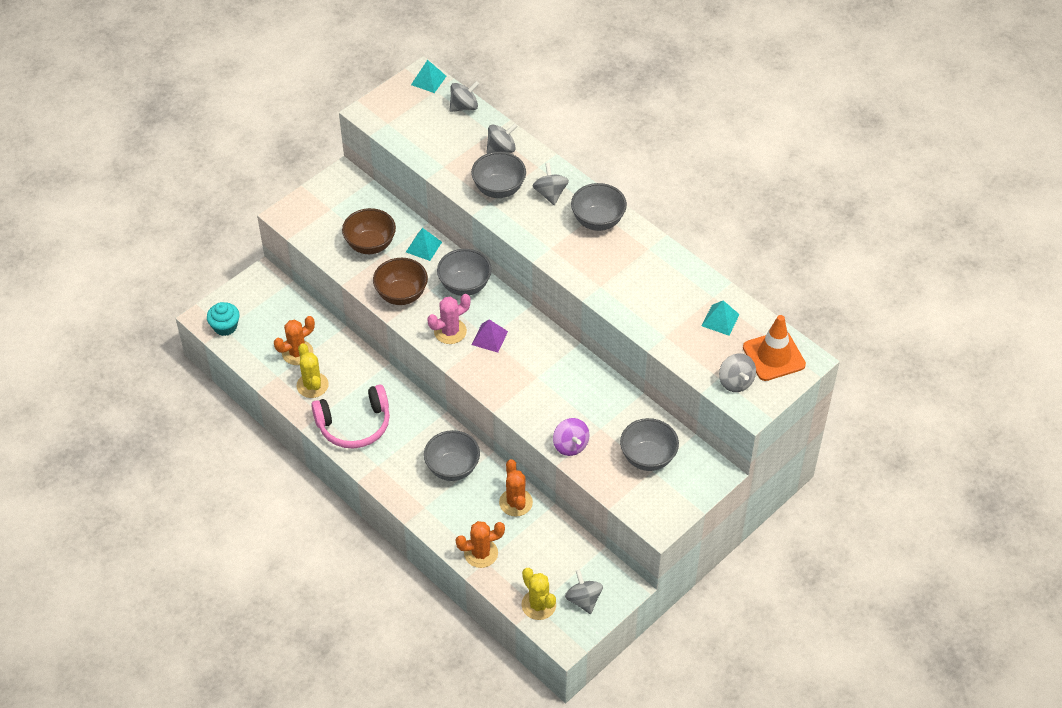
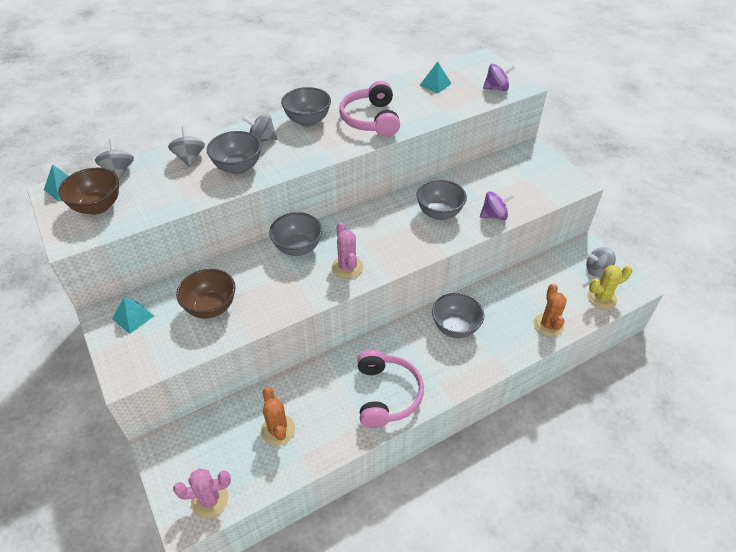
camera: 75 degrees left, 5 degrees down
turquoise cupcake [207,302,240,336] -> pink cactus [173,468,231,518]
yellow cactus [297,343,329,398] -> none
brown bowl [373,258,428,305] -> brown bowl moved to [58,168,119,215]
turquoise pyramid [406,228,442,261] -> turquoise pyramid moved to [112,297,154,334]
purple pyramid [472,319,508,353] -> none
orange cactus [499,459,533,517] -> none
grey bowl [620,418,679,471] -> grey bowl moved to [416,179,467,220]
grey spinning top [719,353,756,392] -> purple spinning top [483,64,515,91]
orange traffic cone [743,315,806,381] -> none
none -> pink headphones [339,81,400,137]

